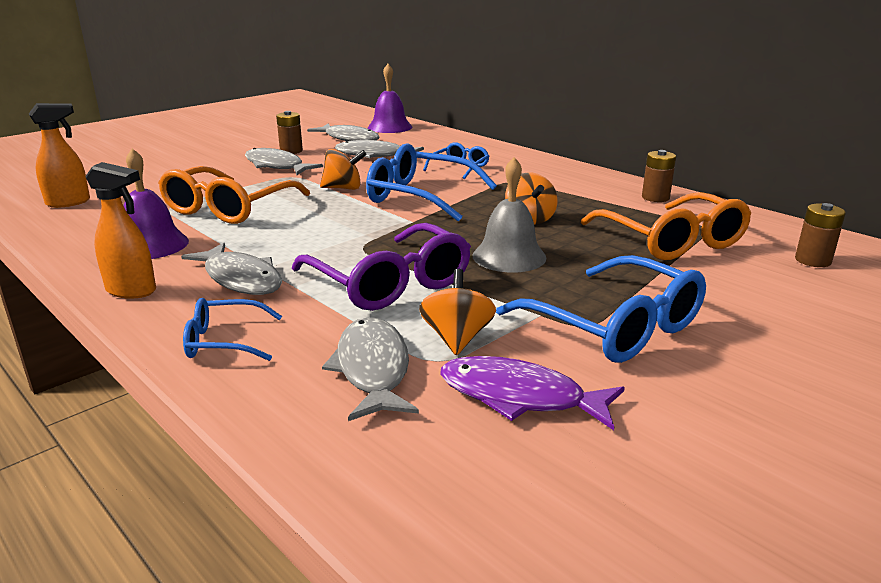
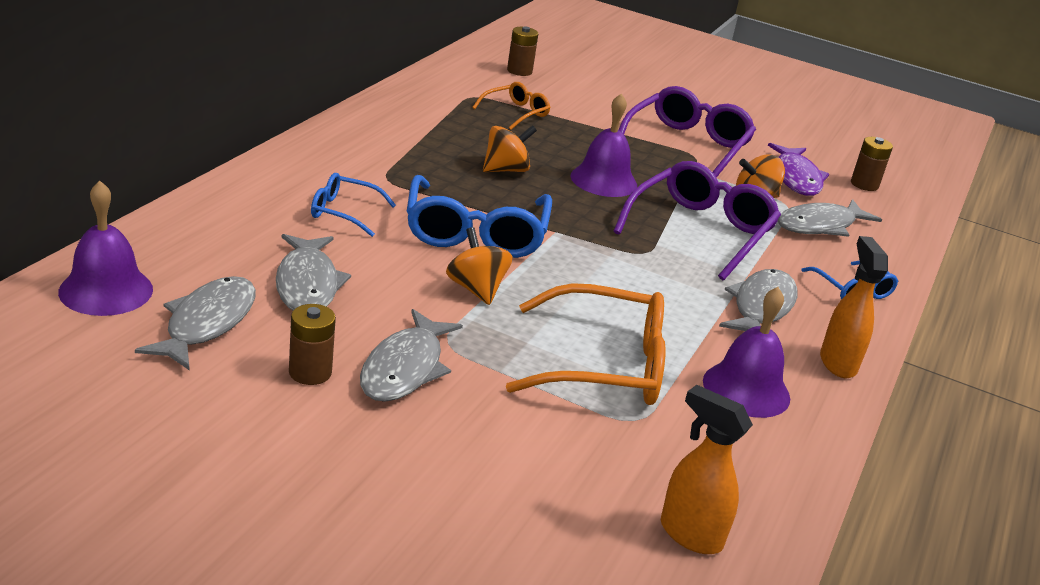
camera: 115 degrees left, 5 degrees up
grey bell [472,157,546,272] -> purple bell [571,93,637,197]
blue glasses [496,255,706,363] -> purple glasses [619,86,756,178]
orange glasses [581,192,751,260] -> orange glasses [472,82,550,130], size x0.53
brown battery [642,150,676,202] -> brown battery moved to [851,137,893,191]

